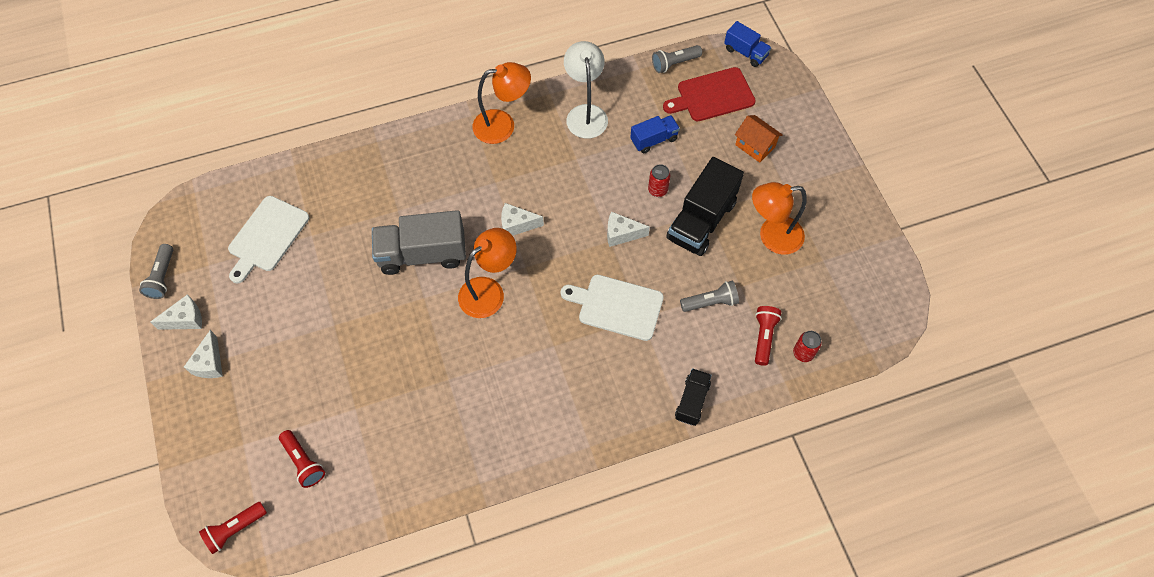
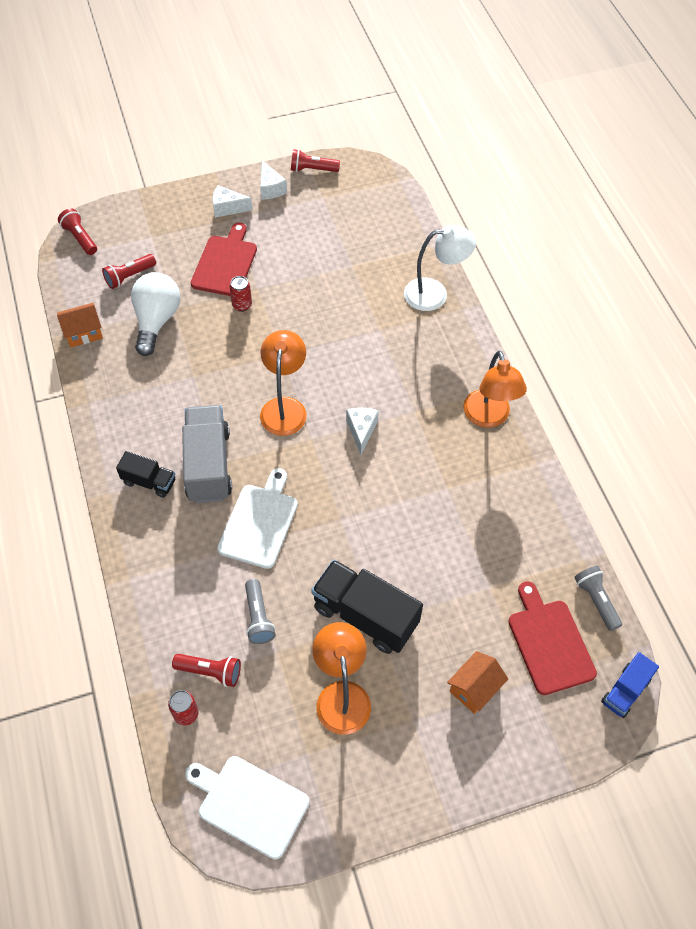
camera: 90 degrees right, 5 degrees down
grey flashlight [139,244,173,299] -> red flashlight [291,149,340,172]
white cutting board [228,196,309,283] -> white cutting board moved to [185,756,310,860]
grey truck [372,210,466,275] -> grey truck moved to [182,405,232,503]
orange lamp [458,228,517,318] -> orange lamp turned 135 degrees counterclockwise [260,330,307,436]
white lamp [564,41,608,139] -> white lamp moved to [404,225,476,311]
white cheese [607,211,650,247] -> none
blue truck [630,115,680,153] -> none
red can [648,164,670,197] -> red can moved to [230,276,252,312]
black truck [675,368,712,426] -> black truck moved to [116,451,175,498]
none -> orange house [57,303,103,347]
none -> white light bulb [131,272,180,356]
none -> red cutting board [191,222,257,296]

